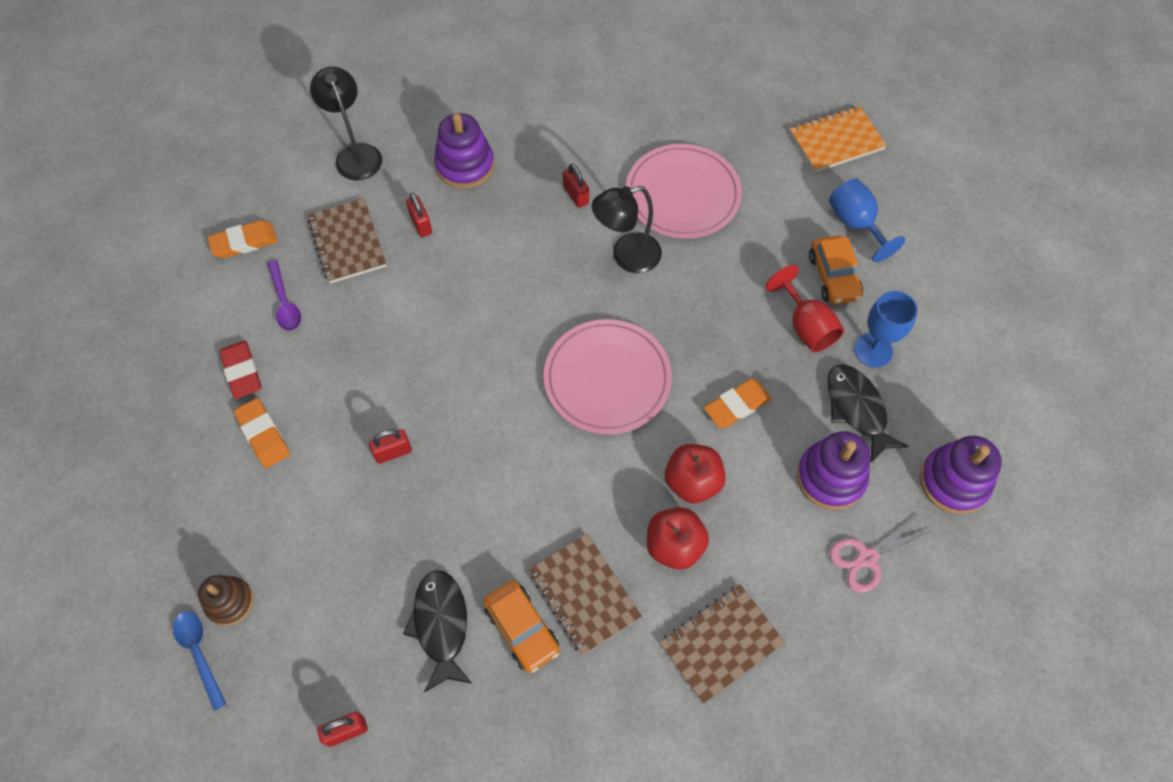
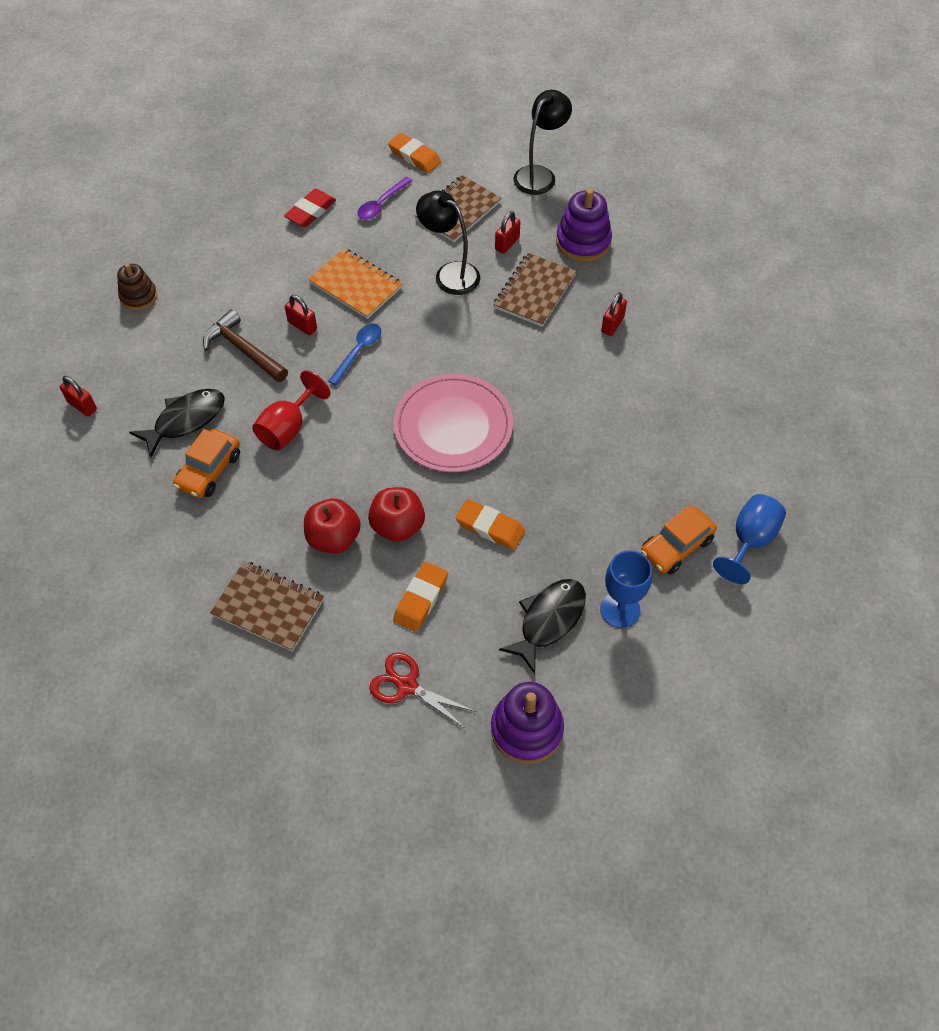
camera: 60 degrees right, 5 degrees down
blue spoon [173,611,226,711] -> blue spoon moved to [328,323,381,385]
orange eraser [233,398,290,468] -> orange eraser moved to [393,562,448,632]
brown notebook [529,534,642,656] -> brown notebook moved to [493,253,576,327]
black lamp [592,186,662,273] -> black lamp moved to [416,191,480,295]
pink plate [626,144,742,239] -> none
red goblet [766,265,844,352] -> red goblet moved to [252,370,330,451]
orange notebook [789,106,887,172] -> orange notebook moved to [308,248,403,319]
purple stacking toy [797,431,871,510] -> none
pink scissors [829,513,932,593] -> red scissors [369,652,476,729]
none -> brown hammer [203,309,288,382]

